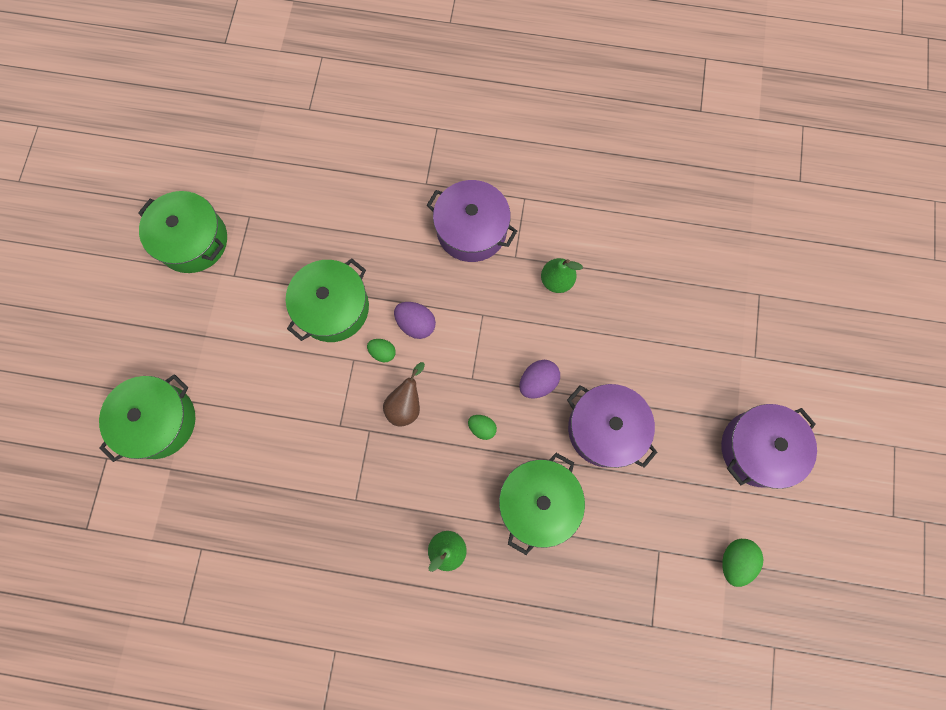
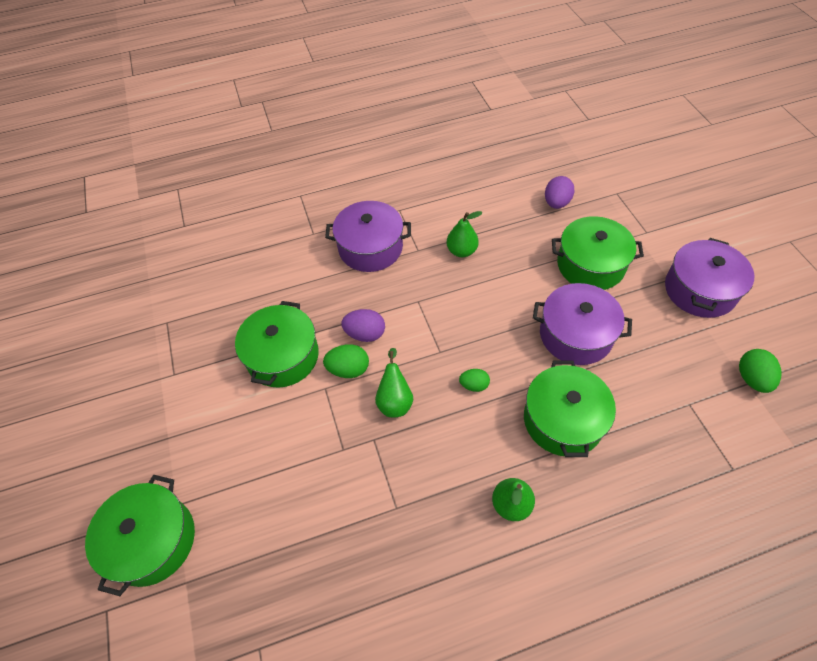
camera: 25 degrees left, 20 degrees down
green pot [138,191,227,273] -> green pot moved to [552,216,644,290]
green egg [367,339,396,362] -> green egg [323,344,369,378], size x1.51
brown pear [383,362,425,427] -> green pear [375,348,413,417]
purple egg [519,360,560,398] -> purple egg moved to [545,176,574,209]

